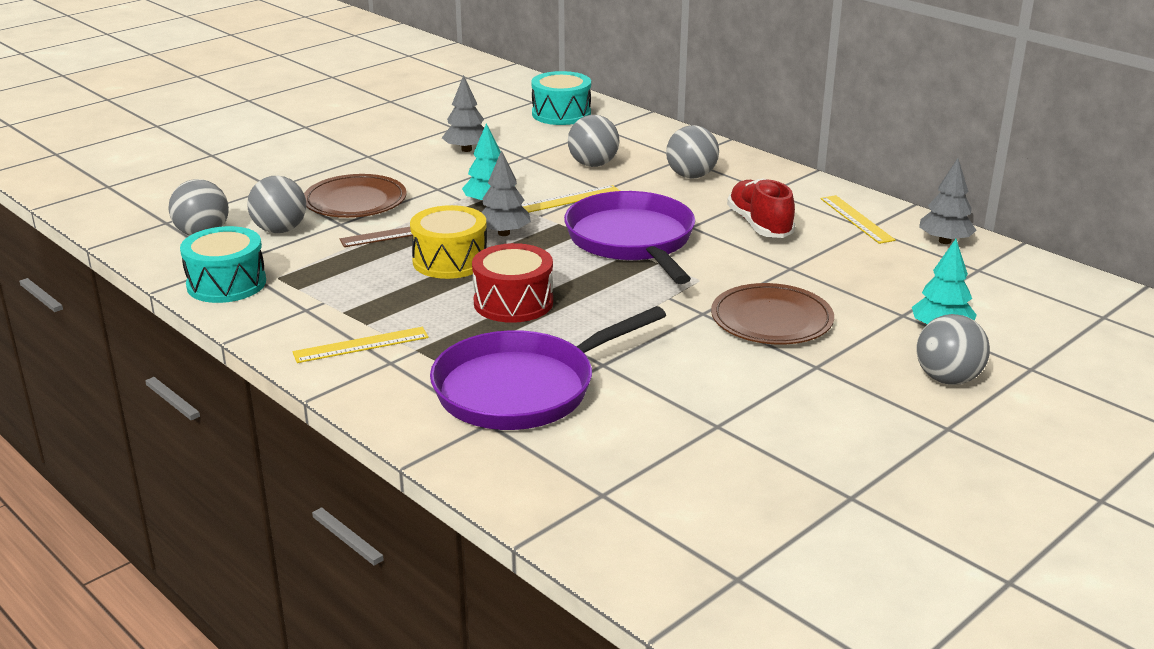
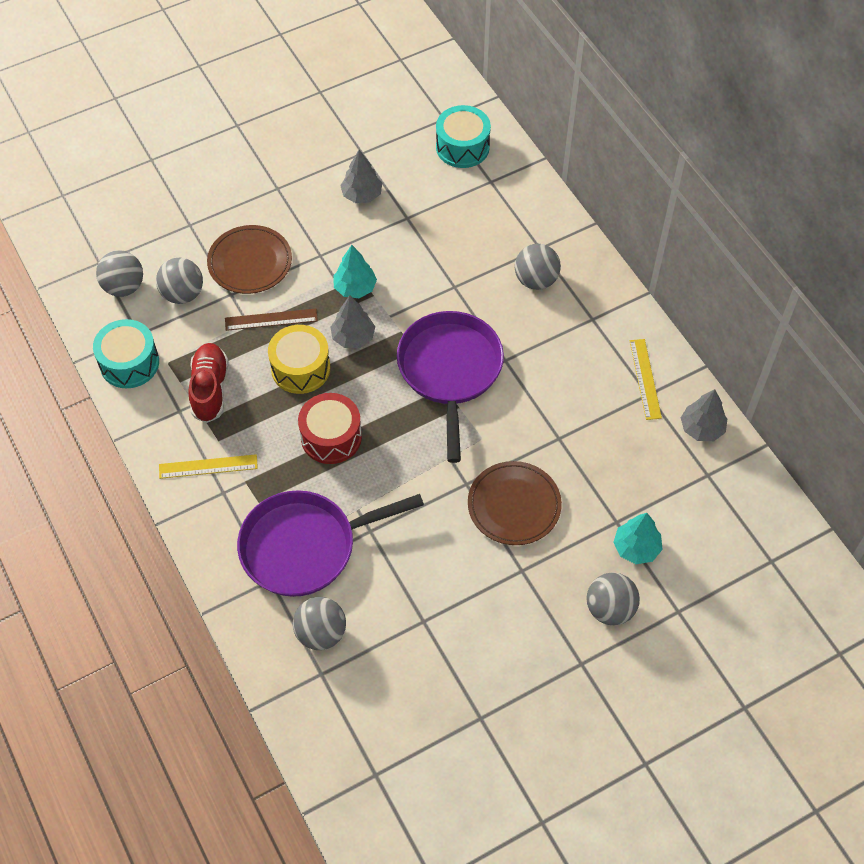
camera: 15 degrees right, 30 degrees up
yellow ruler [521,185,620,213] -> none
grey ball [568,115,620,167] -> grey ball moved to [293,597,346,650]
red shoe [727,178,795,238] -> red shoe moved to [188,343,228,423]

